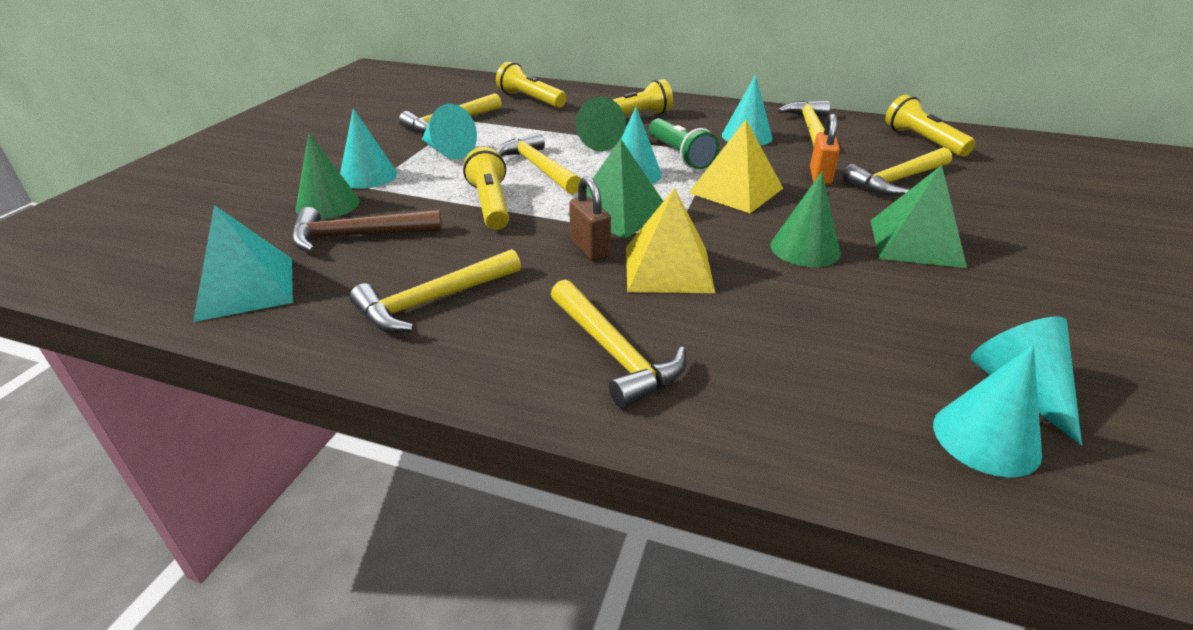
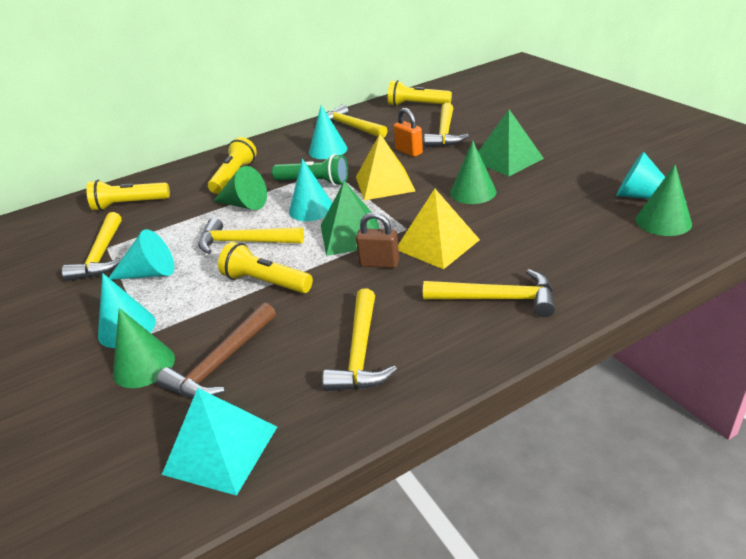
camera: 45 degrees left, 0 degrees up
turquoise cone [933,345,1042,478] -> green cone [636,165,692,236]

